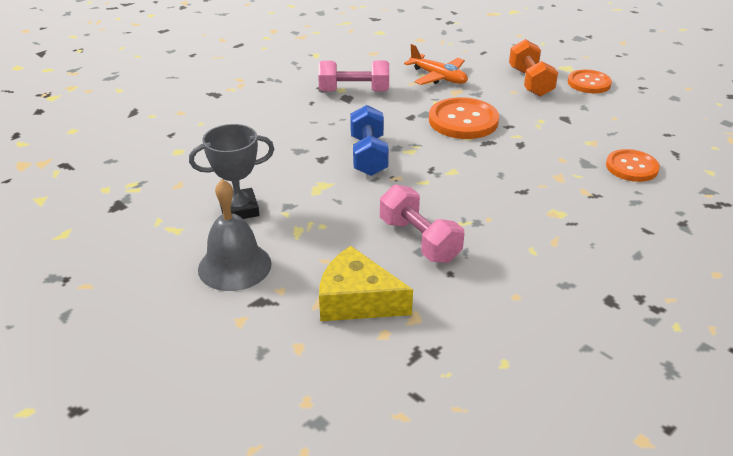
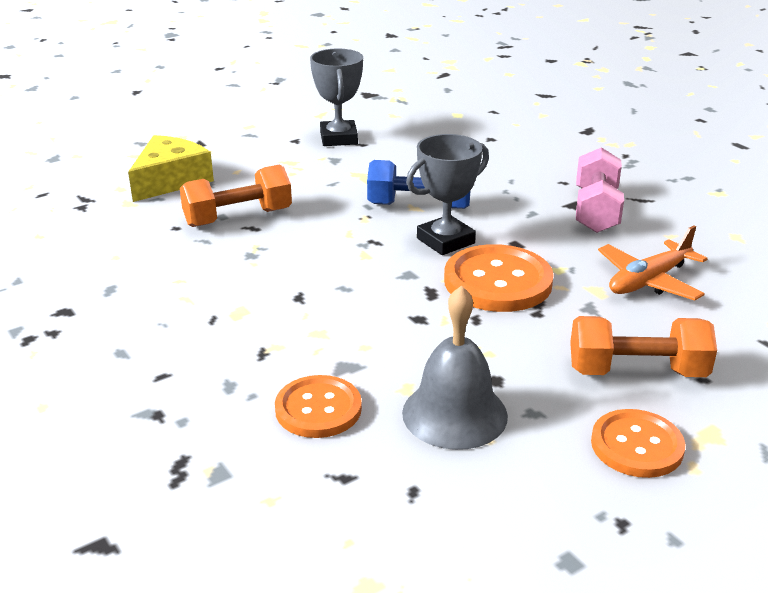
camera: 100 degrees right, 5 degrees down
grey bell [198,179,272,291] -> grey bell moved to [402,285,508,450]
pink dumbbell [380,184,465,263] -> orange dumbbell [180,165,292,227]
none -> grey trophy [406,134,489,255]

